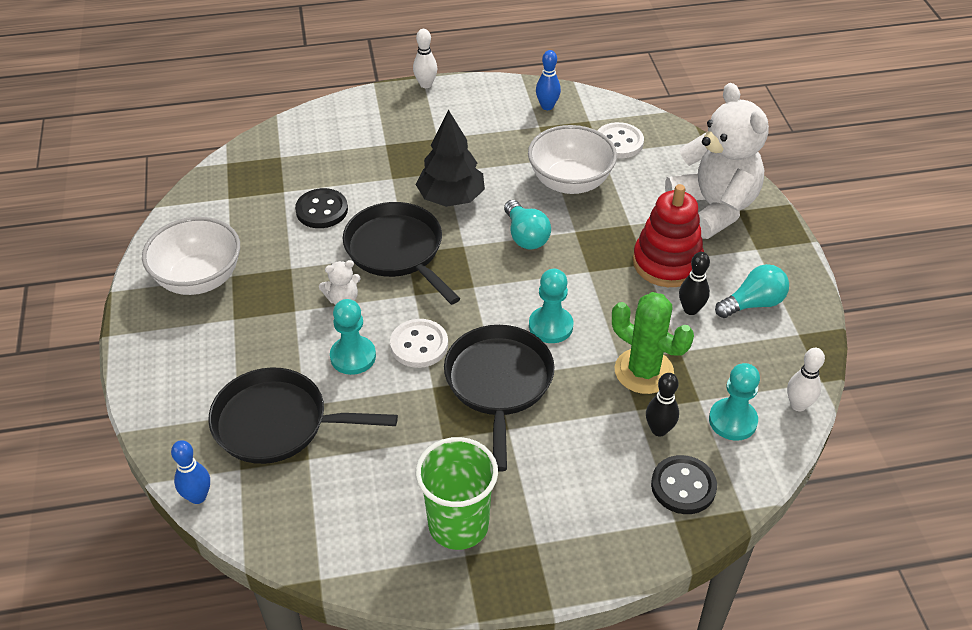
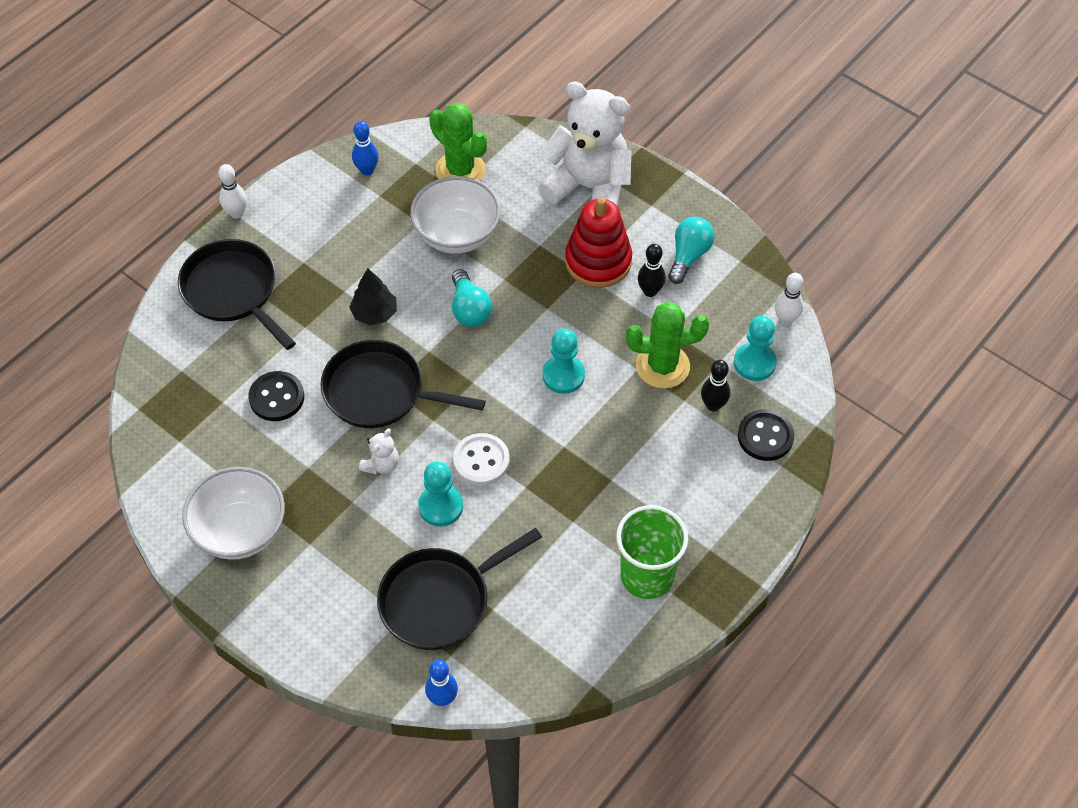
camera: 40 degrees left, 10 degrees up
black tree [416,110,485,207] -> black tree [349,268,397,325], size x0.67
black pan [444,325,555,472] -> black pan moved to [178,239,296,350]
turquoise light bulb [504,200,551,249] -> turquoise light bulb turned 45 degrees clockwise [452,269,492,327]
white button [597,122,644,158] -> green cactus [429,103,487,181]

